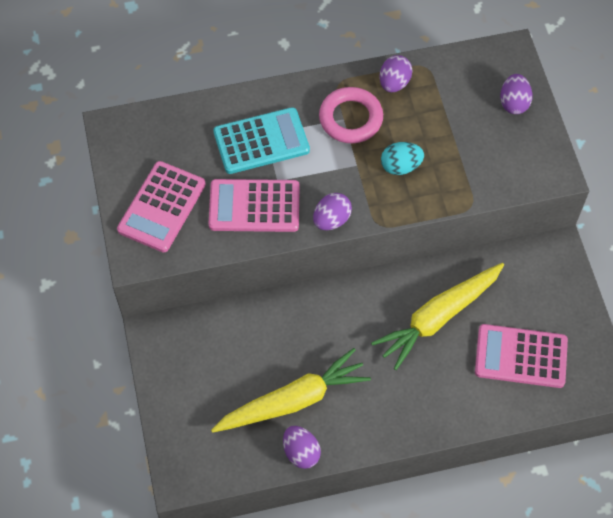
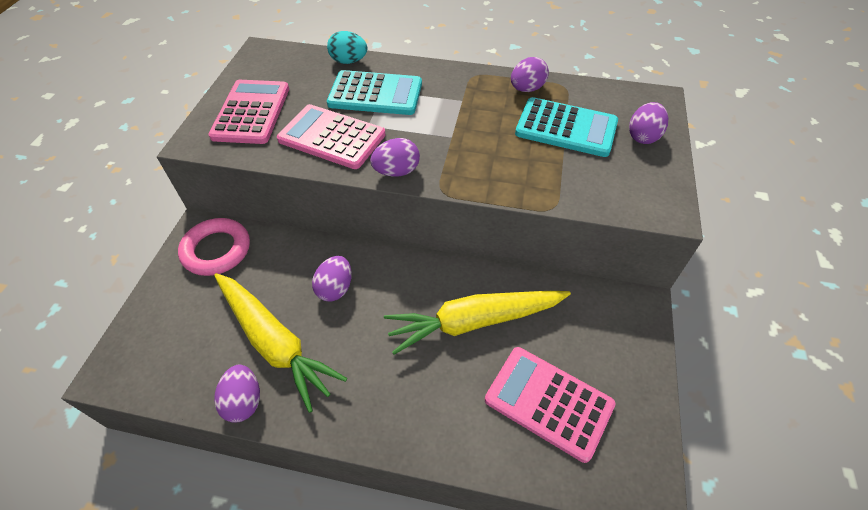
camera: 25 degrees right, 10 degrees down
pink calculator [117,161,206,253] -> pink calculator turned 135 degrees clockwise [208,80,289,144]
yellow carrot [211,348,371,433] -> yellow carrot turned 45 degrees clockwise [214,273,347,413]
pink ring [319,87,383,143] -> pink ring moved to [178,218,250,276]
turquoise egg [381,142,424,175] -> turquoise egg moved to [327,31,368,64]
none -> purple egg [312,256,352,302]
none -> turquoise calculator [515,97,618,157]

